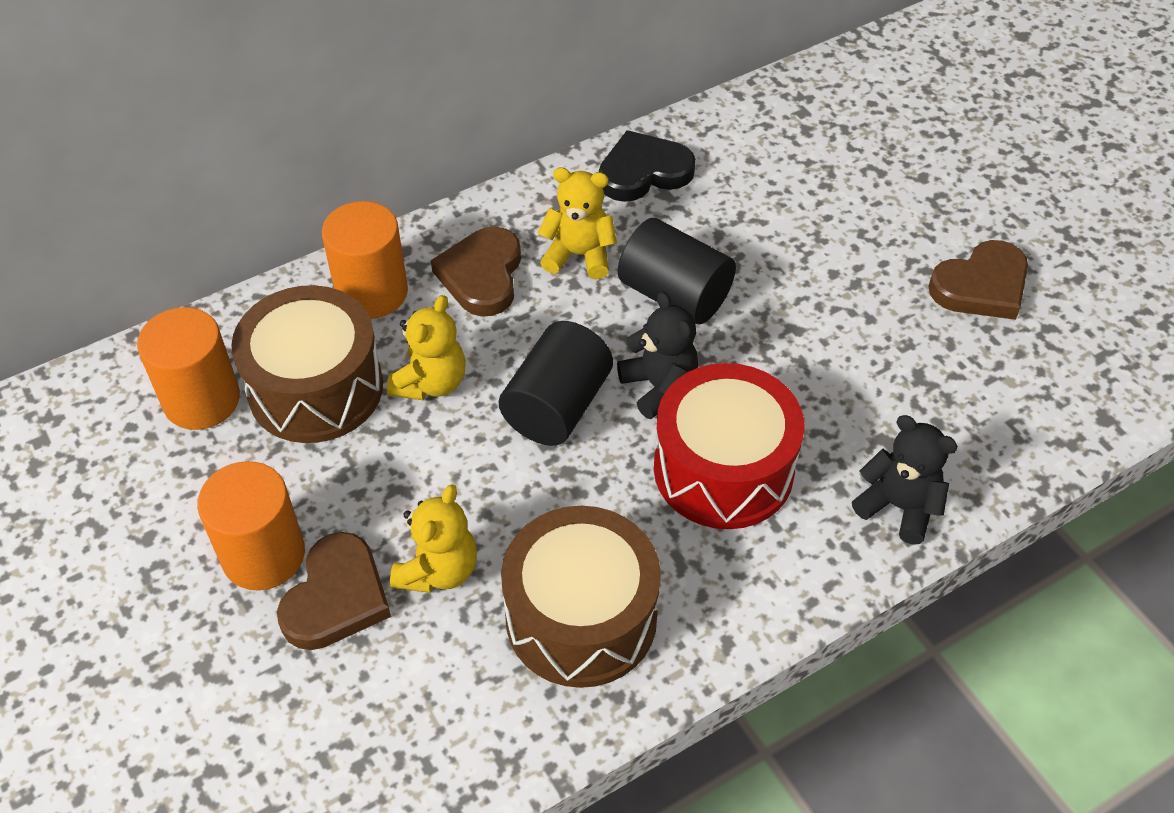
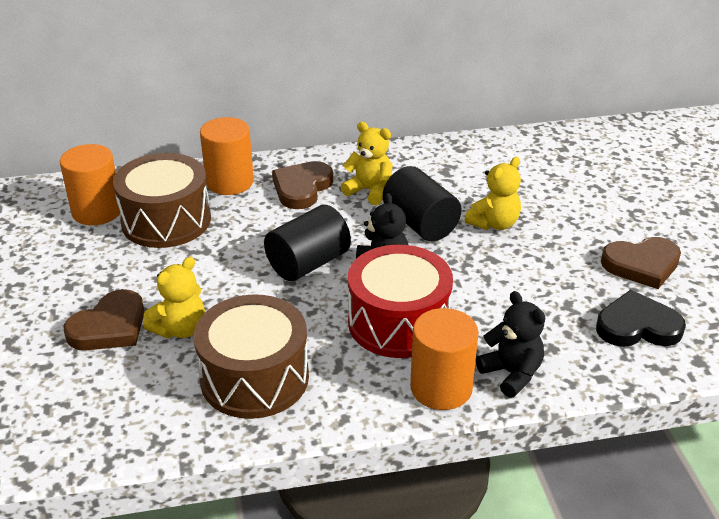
camera: 20 degrees right, 15 degrees down
orange cylinder [197,461,305,590] -> orange cylinder moved to [410,308,479,410]
yellow teddy bear [387,295,466,400] -> yellow teddy bear moved to [465,157,521,230]
black heart [599,130,696,202] -> black heart moved to [596,290,686,347]

